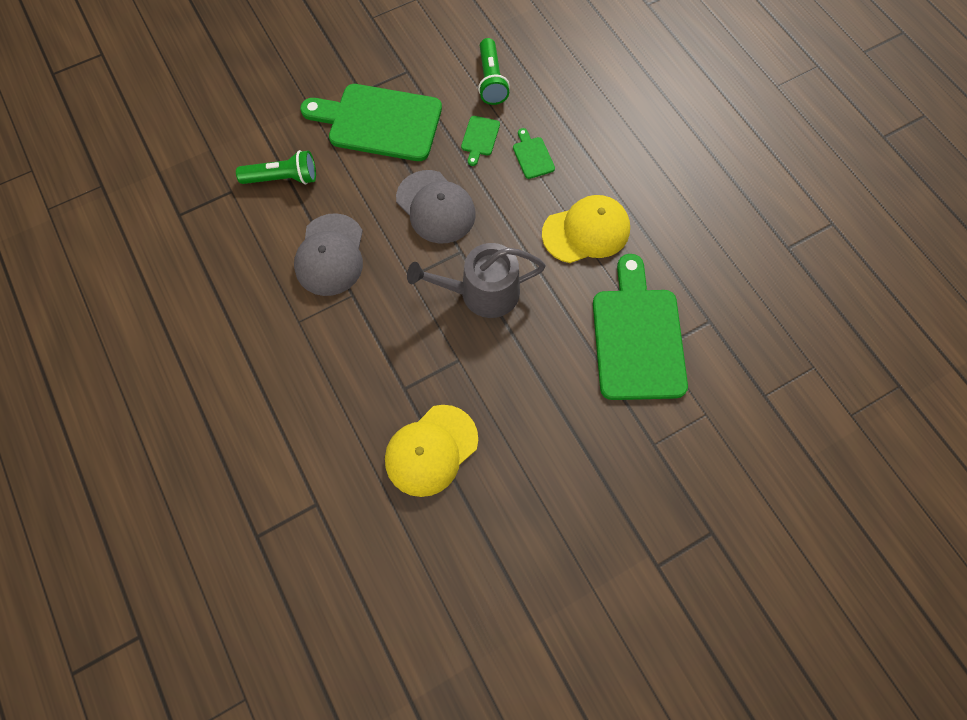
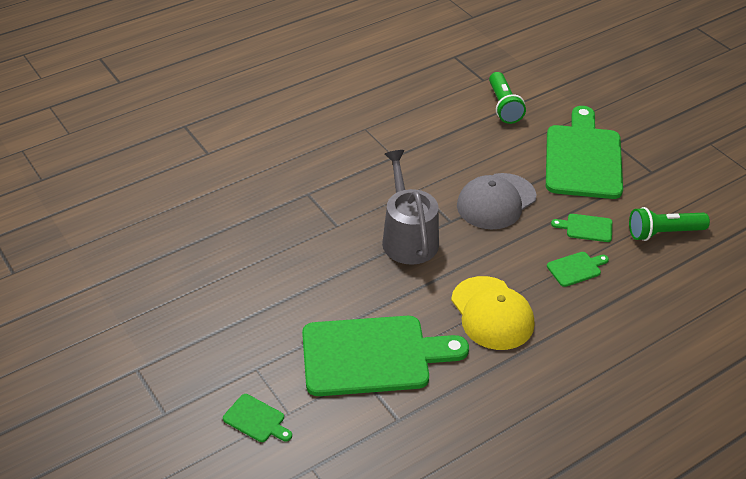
camera: 85 degrees right, 25 degrees down
grey cap [294,213,363,296] -> none
yellow cap [385,405,478,497] -> none
none -> green cutting board [223,394,292,442]

